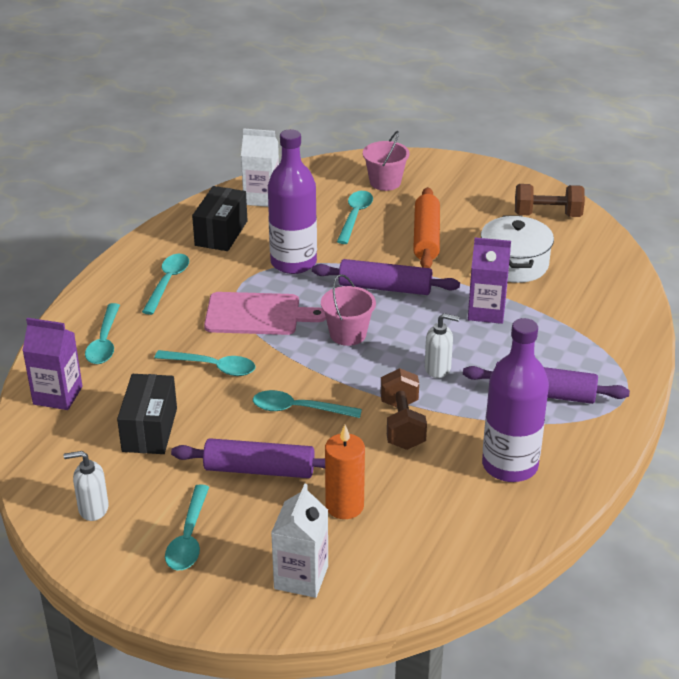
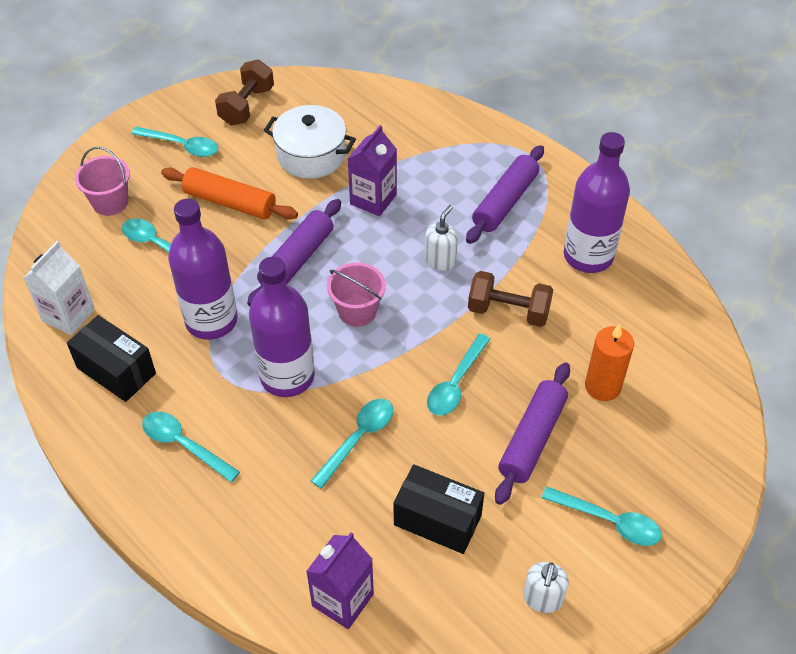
camera: 70 degrees left, 15 degrees up
turquoise spoon [85,303,120,364] -> turquoise spoon moved to [131,127,218,157]
pink cutting board [204,292,326,335] -> purple bottle [249,257,315,397]
white carton [271,484,328,598] -> none

